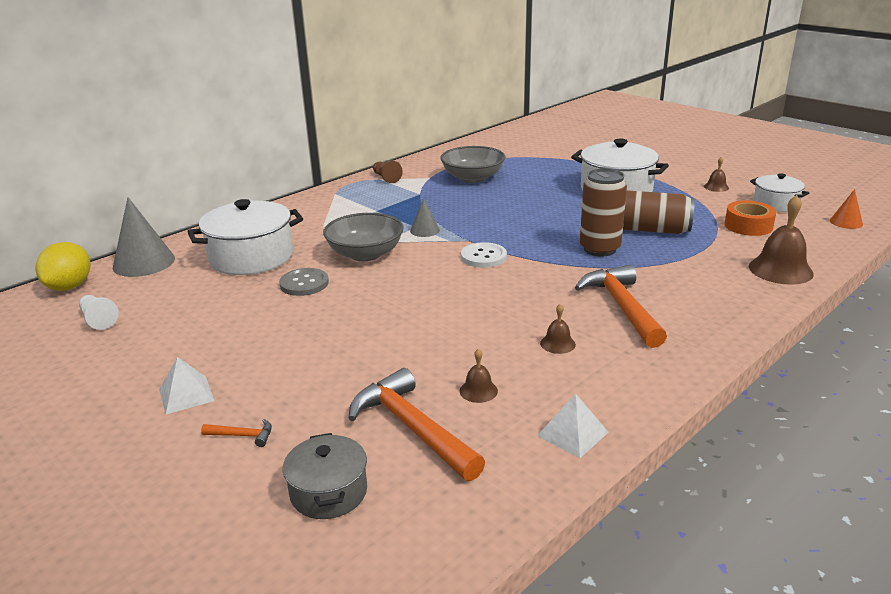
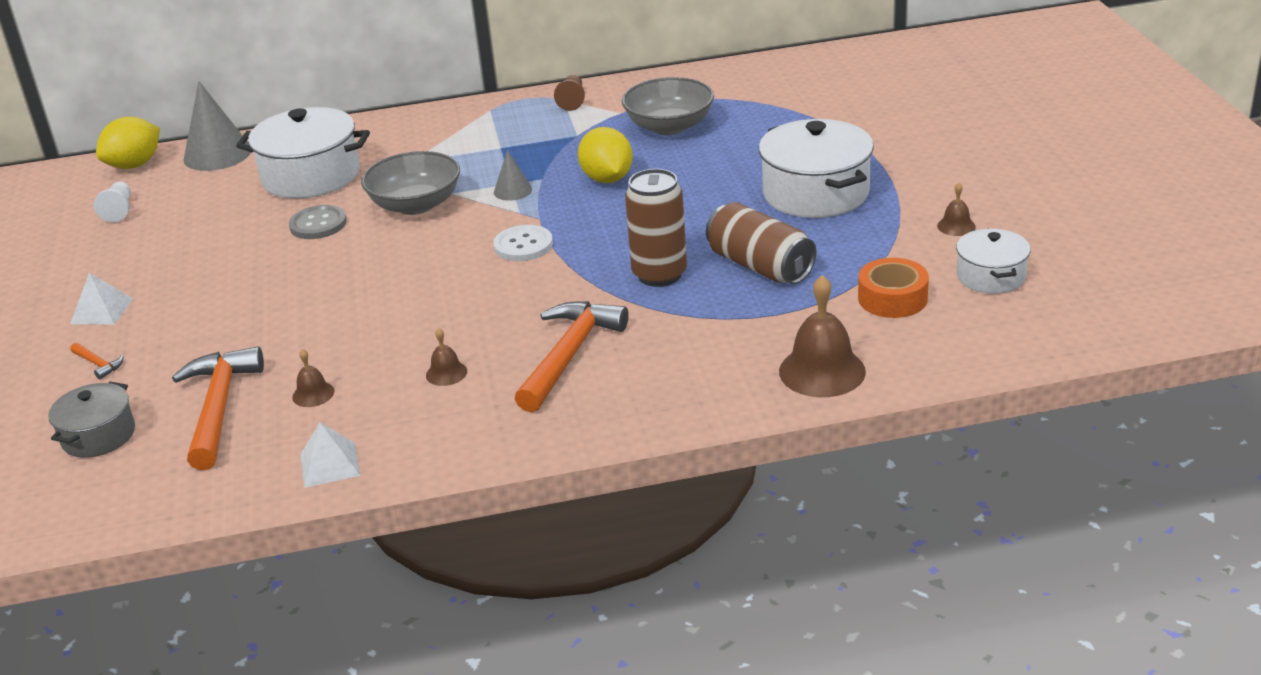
camera: 35 degrees right, 5 degrees up
orange cone [830,189,863,229] -> none
none -> yellow lemon [578,127,633,183]

